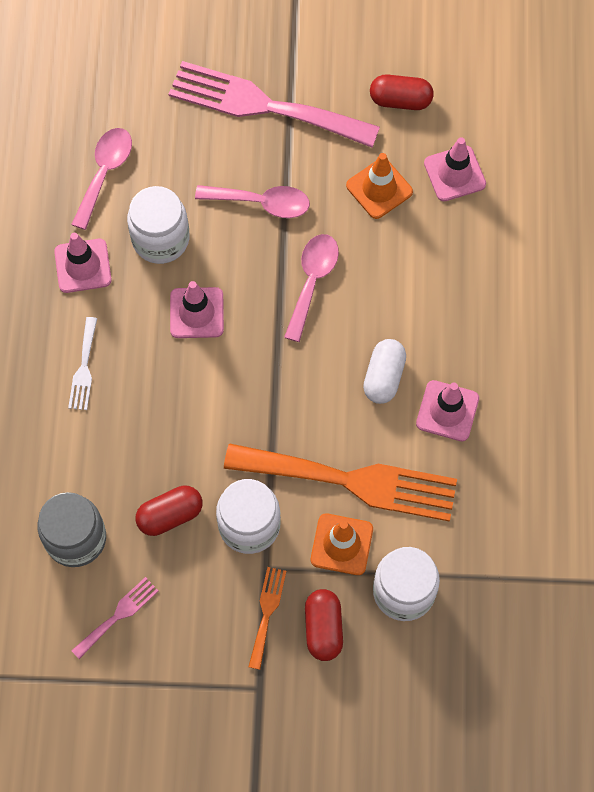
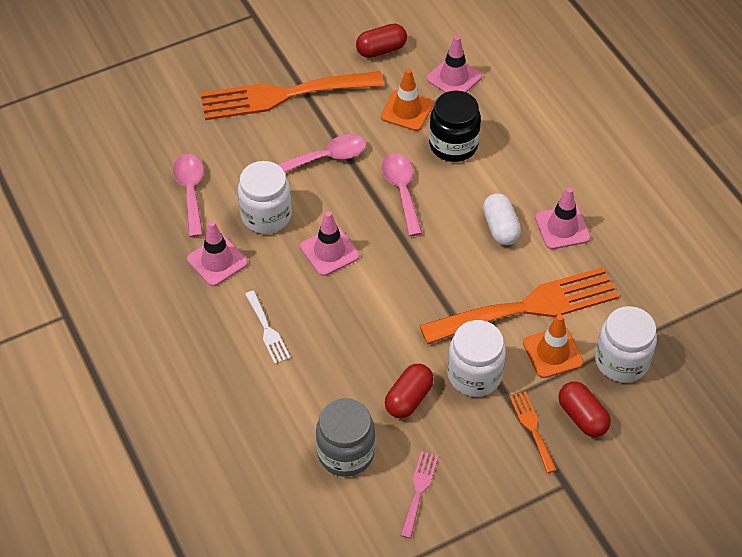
camera: 30 degrees left, 15 degrees down
pink fork [168,61,380,148] -> orange fork [201,71,384,120]
none -> black jar [429,91,481,162]

